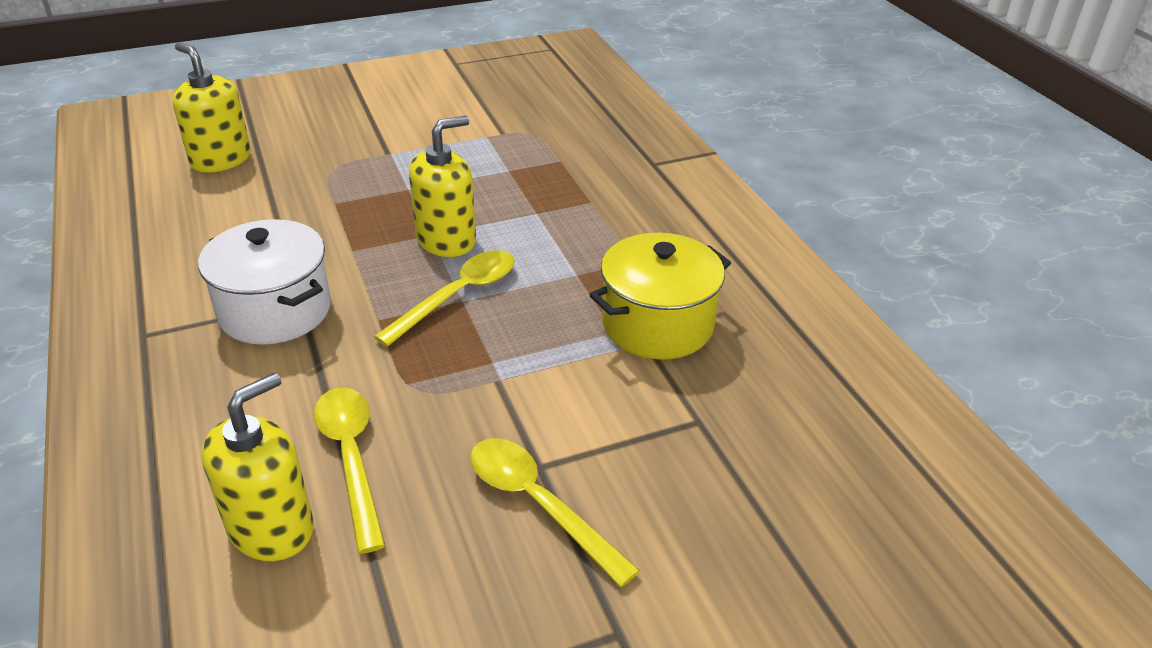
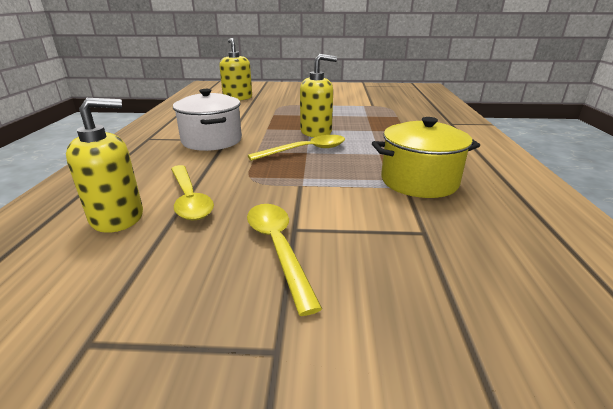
camera: 25 degrees right, 10 degrees down
yellow spoon [314,387,386,554] -> yellow spoon turned 150 degrees clockwise [171,165,214,220]

